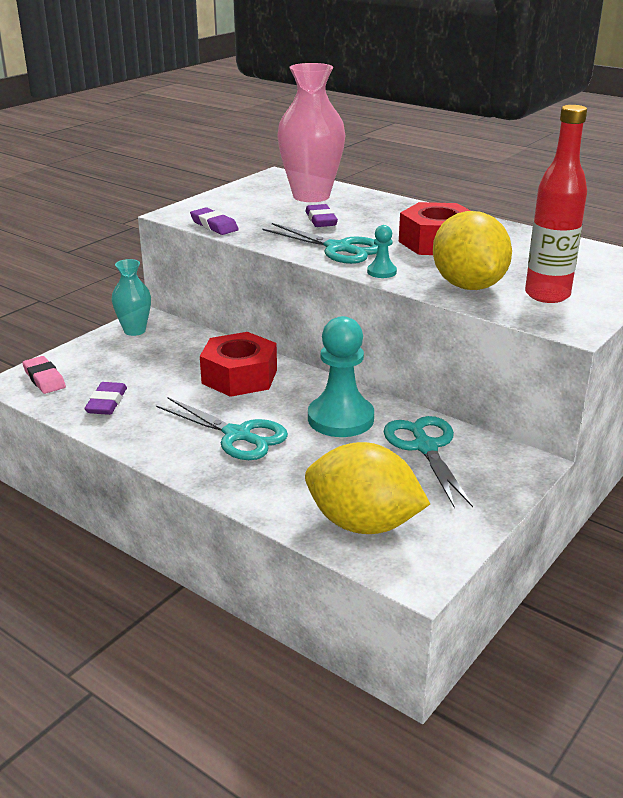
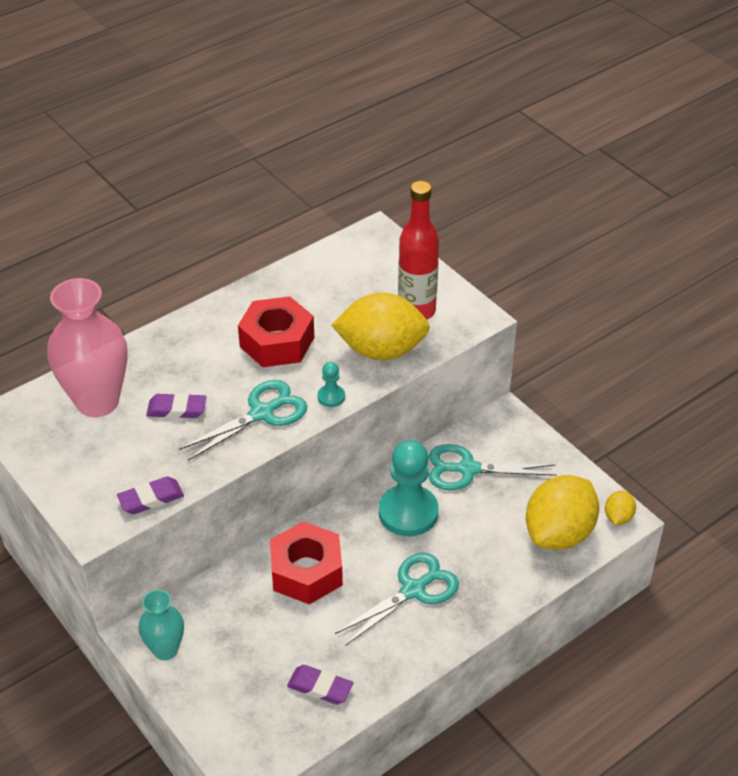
camera: 75 degrees left, 15 degrees up
pink eraser [22,356,66,394] -> none
none -> yellow lemon [605,491,636,525]

